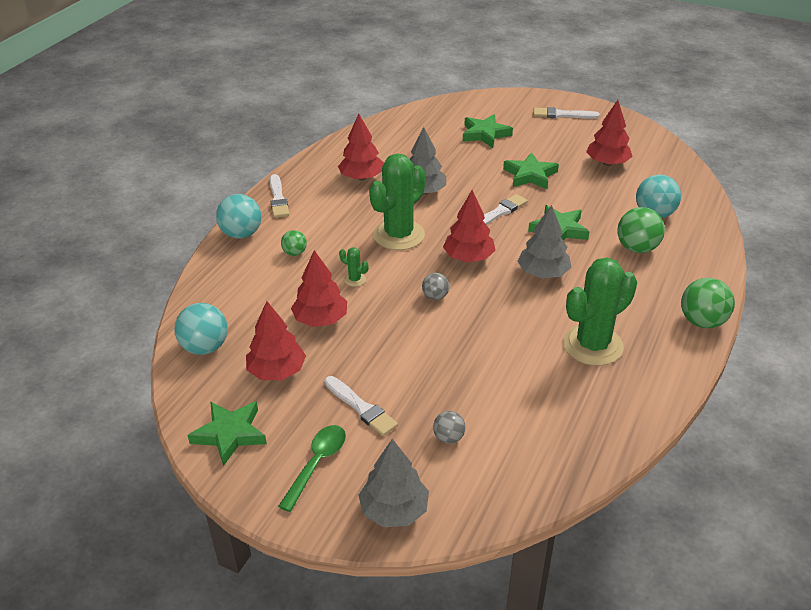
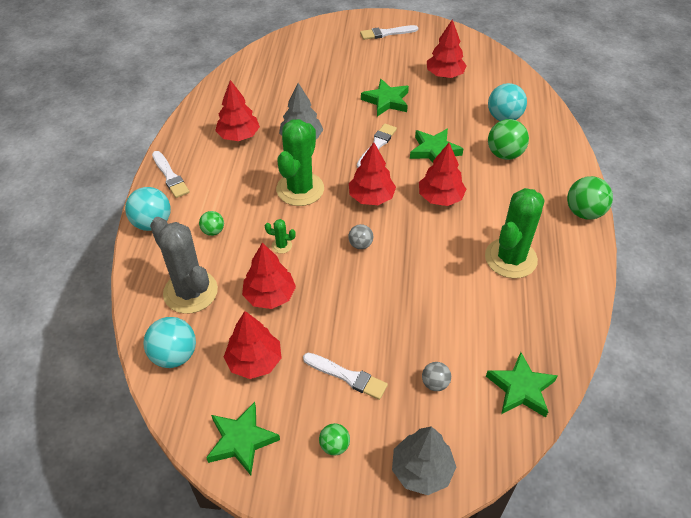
camera: 20 degrees left, 10 degrees up
green spoon [278,425,346,512] -> green ball [319,423,350,456]
green star [463,114,513,148] -> green star moved to [486,352,558,417]
grey tree [517,205,572,279] -> red tree [419,143,466,206]
none -> grey cactus [150,217,218,314]

